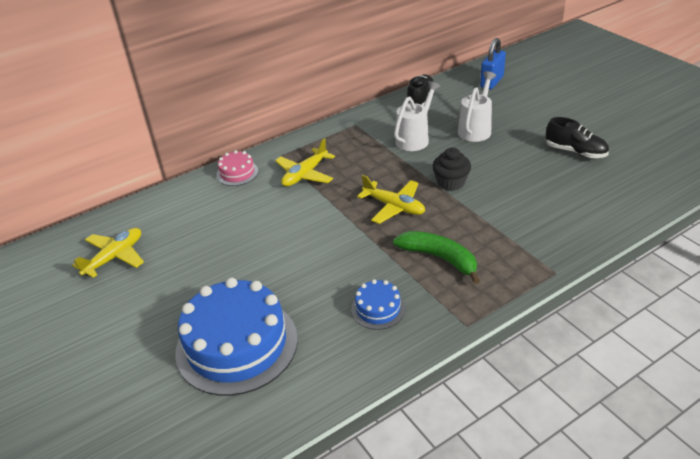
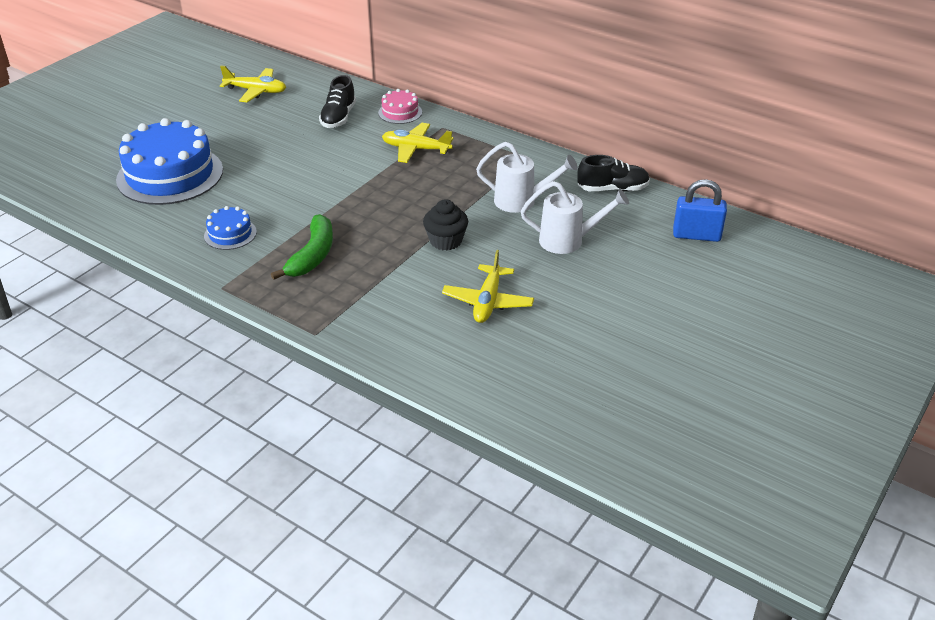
camera: 65 degrees right, 0 degrees up
yellow plane [357,175,425,224] -> yellow plane moved to [442,250,534,323]
black shoe [546,117,609,158] -> black shoe moved to [319,75,356,128]

